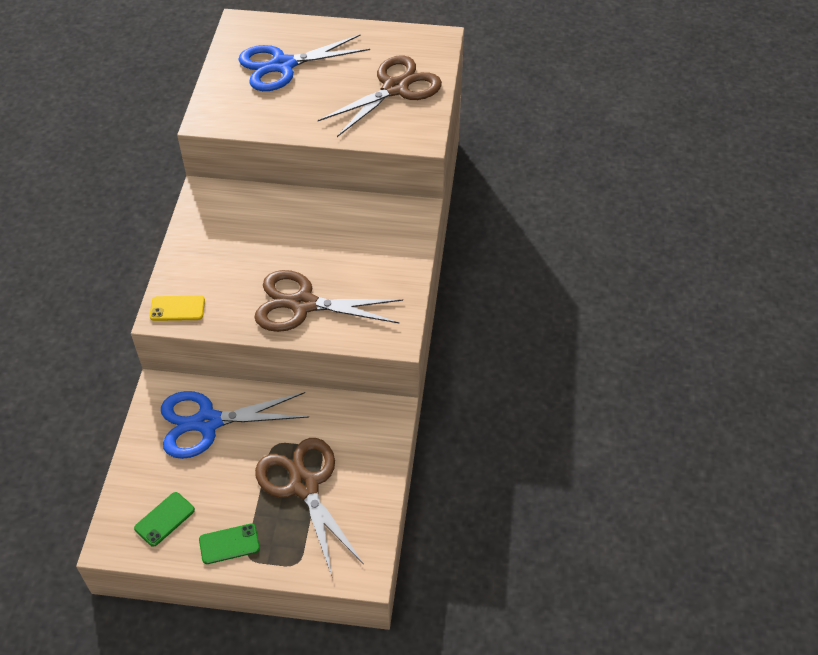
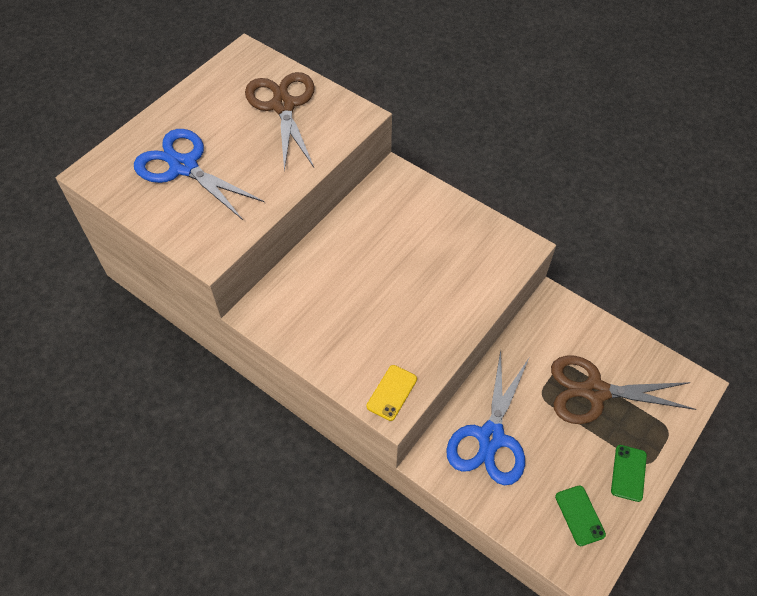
camera: 60 degrees left, 5 degrees up
blue scissors [238,34,370,91] -> blue scissors turned 120 degrees clockwise [134,129,265,220]
brown scissors [254,270,403,332] -> none

